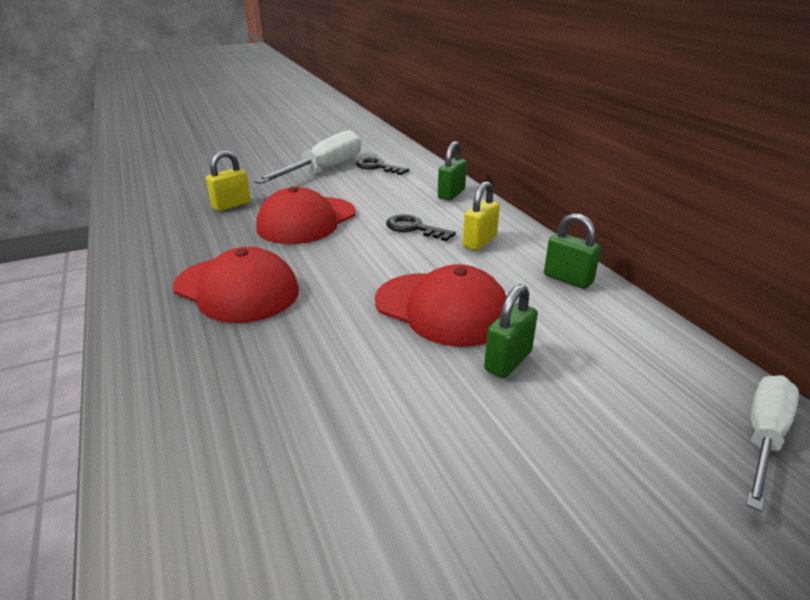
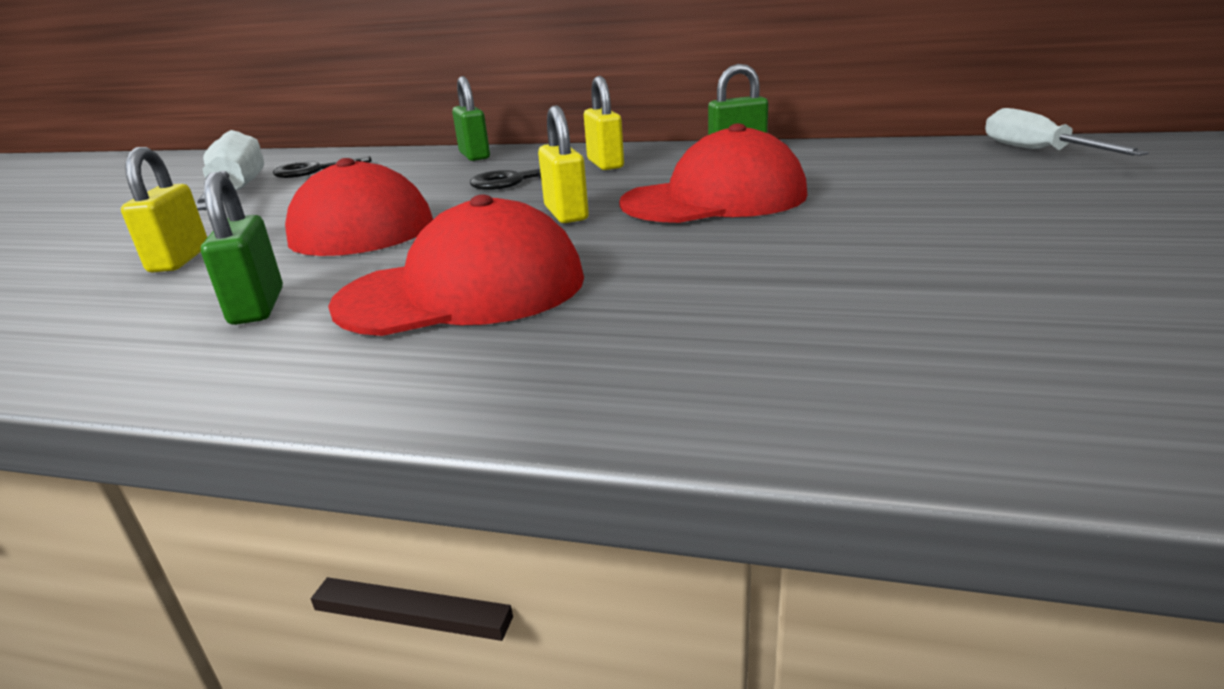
camera: 50 degrees left, 5 degrees down
green padlock [484,284,538,378] -> green padlock moved to [201,172,283,325]
none -> yellow padlock [538,105,589,223]

